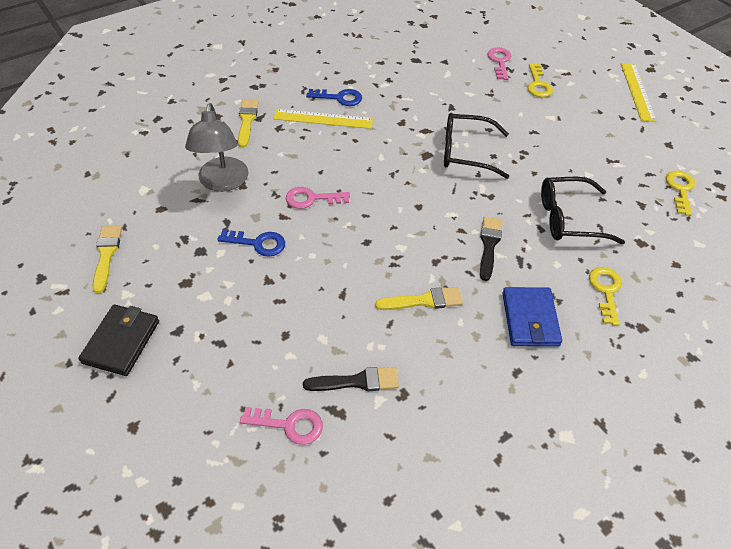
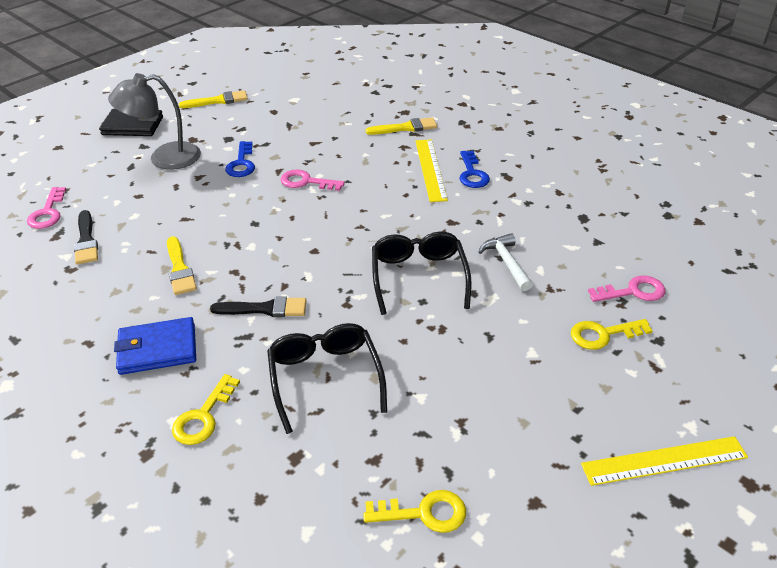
camera: 80 degrees right, 10 degrees down
grey lamp [185,103,248,192] -> grey lamp moved to [108,73,201,170]
pink key [286,187,350,209] -> pink key turned 60 degrees counterclockwise [280,169,345,191]
yellow key [589,267,622,326] -> yellow key turned 120 degrees clockwise [172,374,240,445]
none -> white hammer [478,233,533,291]

